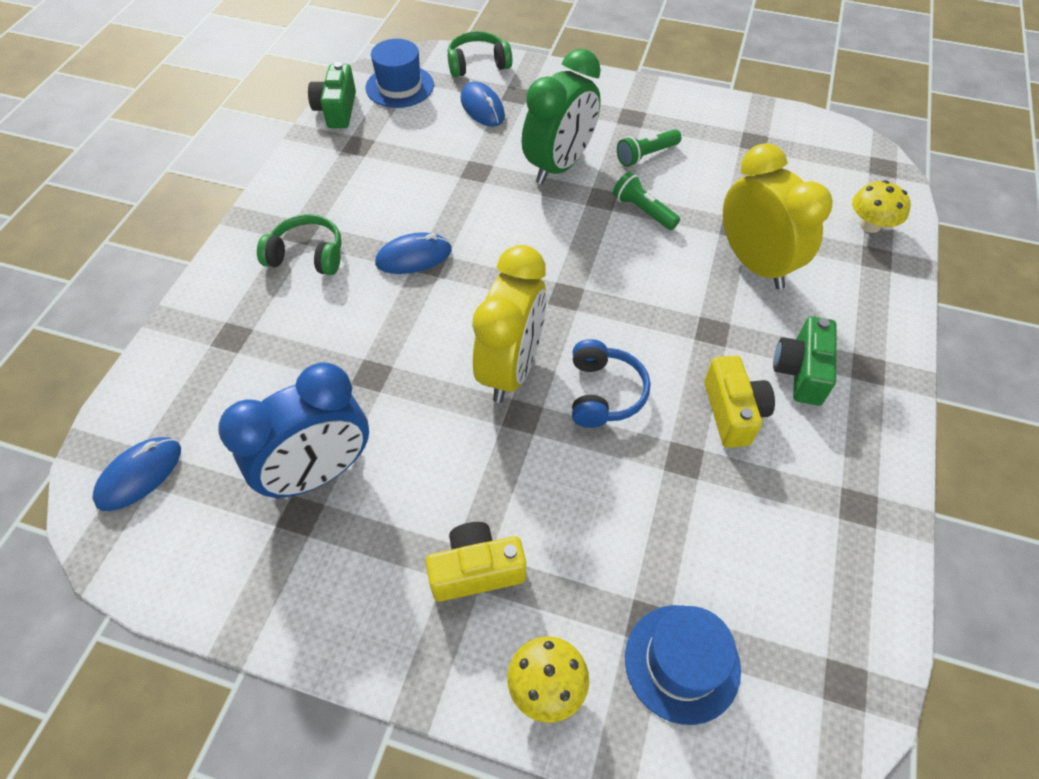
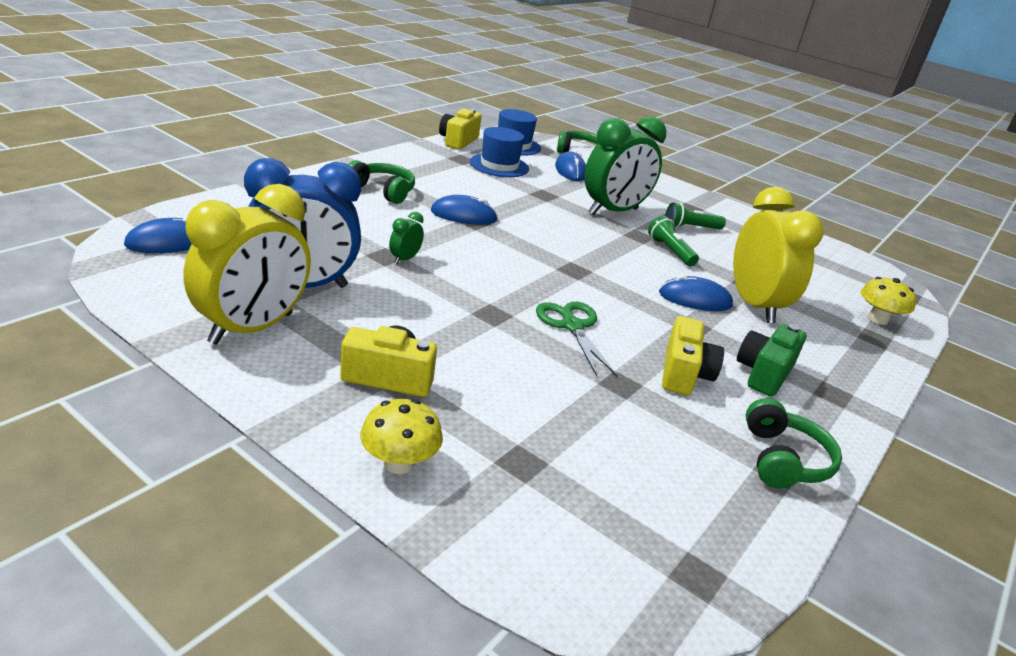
camera: 15 degrees right, 25 degrees down
green camera [308,62,356,128] -> yellow camera [439,109,482,150]
yellow clock [472,245,547,403] -> yellow clock moved to [183,184,311,345]
blue headphones [572,339,650,428] -> green scissors [536,302,618,376]
blue hat [625,605,741,725] -> blue hat moved to [470,127,529,177]
none -> green clock [389,212,424,264]
none -> blue mouse [659,275,733,311]
none -> green headphones [746,398,842,489]

